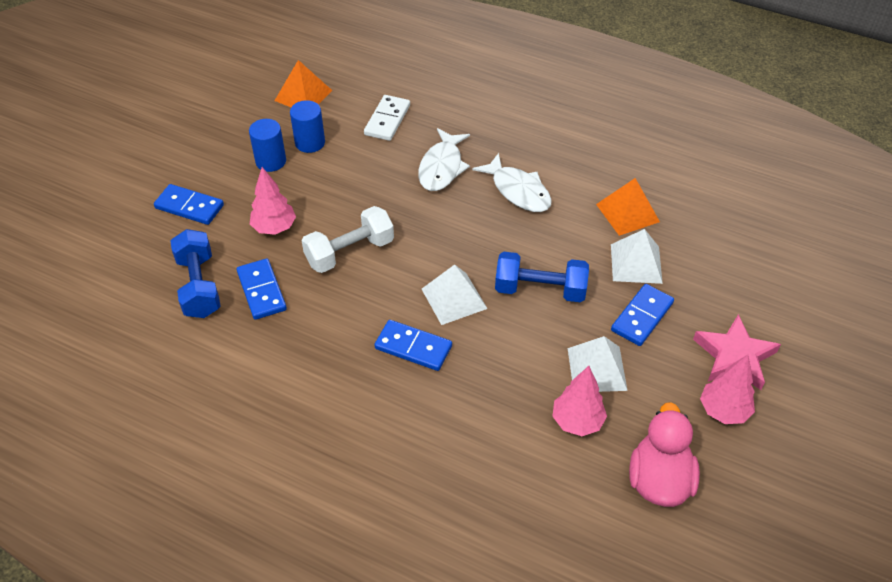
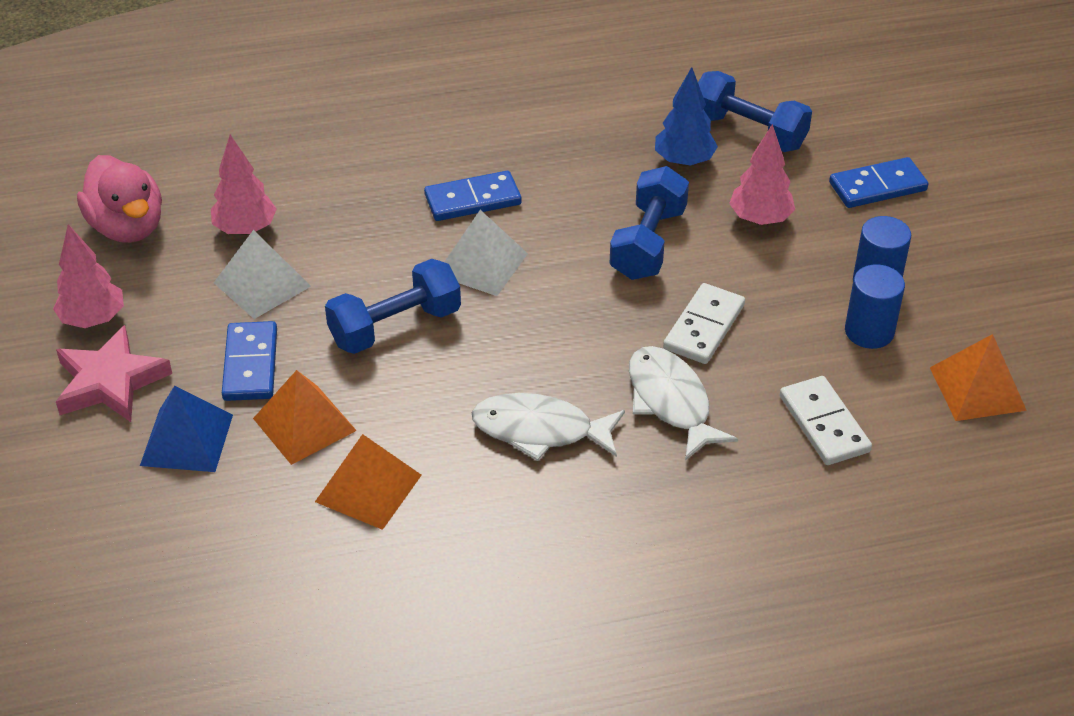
camera: 140 degrees right, 5 degrees down
blue domino [237,258,287,320] -> blue tree [655,67,718,167]
white dumbbell [302,206,394,273] -> blue dumbbell [610,166,689,280]
white pyramid [611,229,663,284] -> orange pyramid [253,370,357,465]
none -> blue pyramid [140,386,233,472]
none -> white domino [663,283,745,364]

